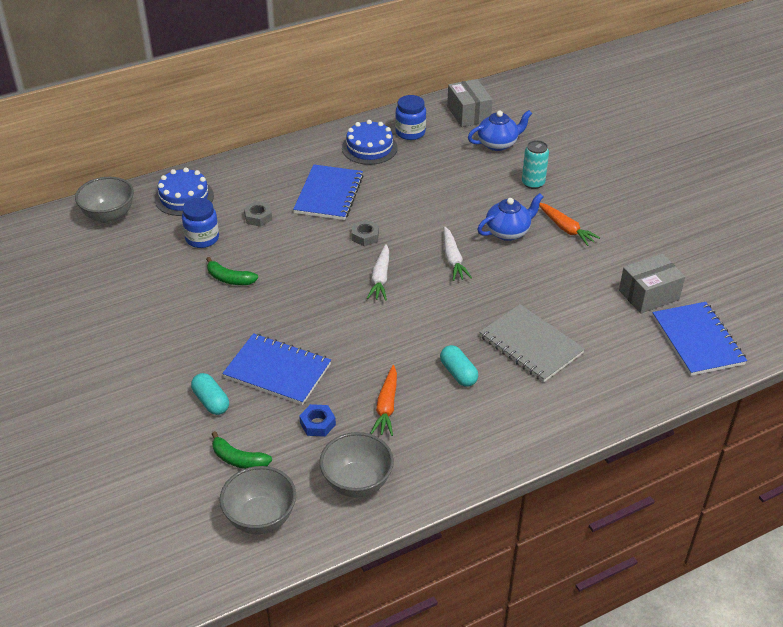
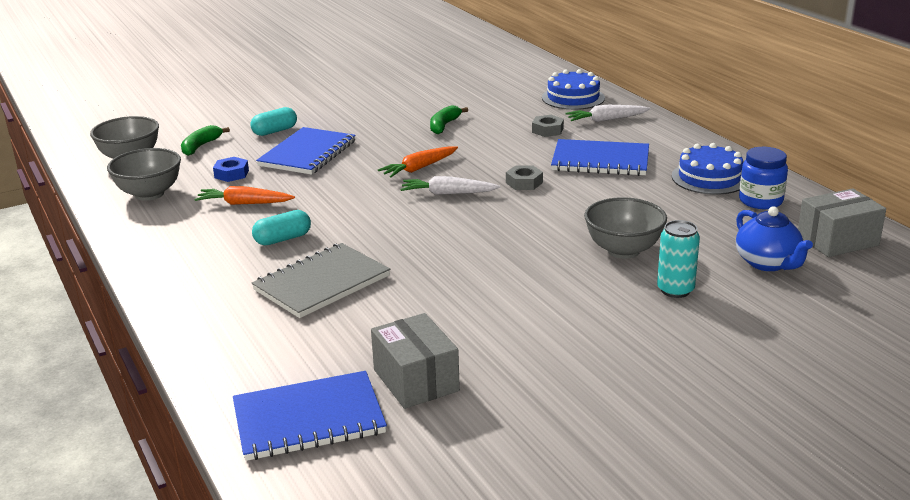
camera: 90 degrees right, 15 degrees down
grey bowl [75,177,134,223] -> grey bowl moved to [584,197,667,259]
blue jar [182,198,219,248] -> none
white carrot [444,226,472,281] -> white carrot moved to [566,105,651,122]
blue teapot [477,193,543,241] -> none
orange carrot [539,203,600,246] -> orange carrot moved to [378,146,458,178]

